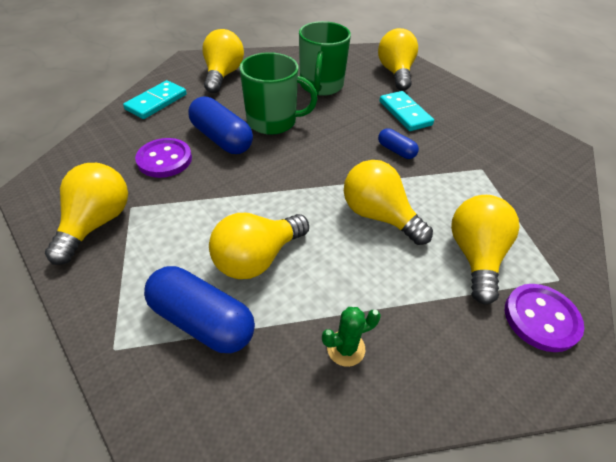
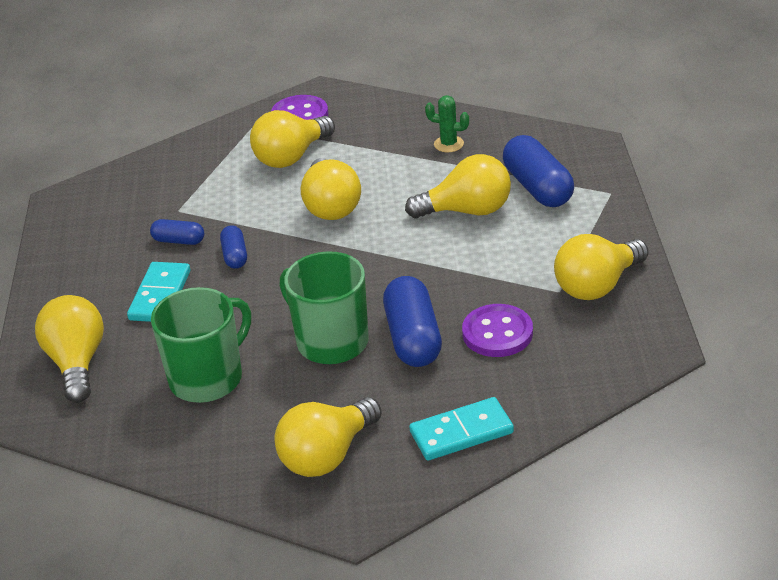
camera: 140 degrees left, 10 degrees down
yellow light bulb [378,28,418,91] -> yellow light bulb turned 135 degrees clockwise [35,295,104,403]
none -> blue capsule [150,219,204,245]

